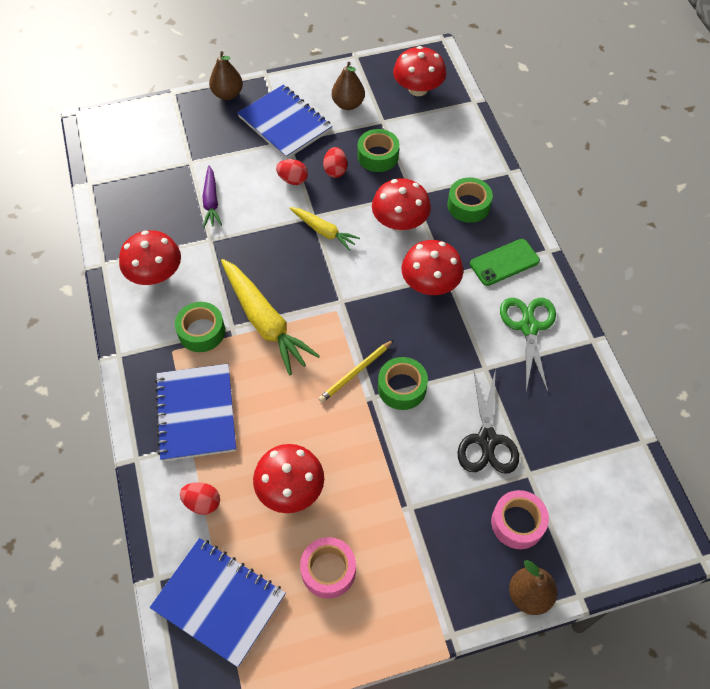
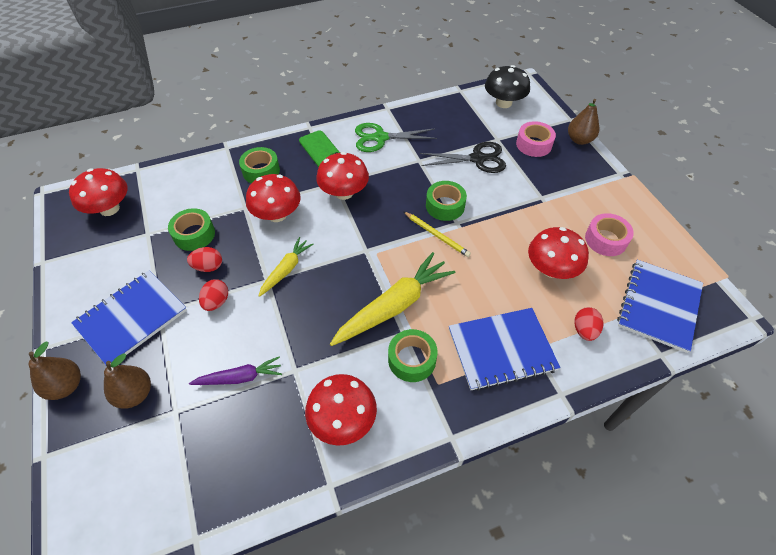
camera: 95 degrees left, 5 degrees down
brown pear [332,62,365,110] -> brown pear moved to [104,353,151,409]
none -> black mushroom [485,65,530,108]

